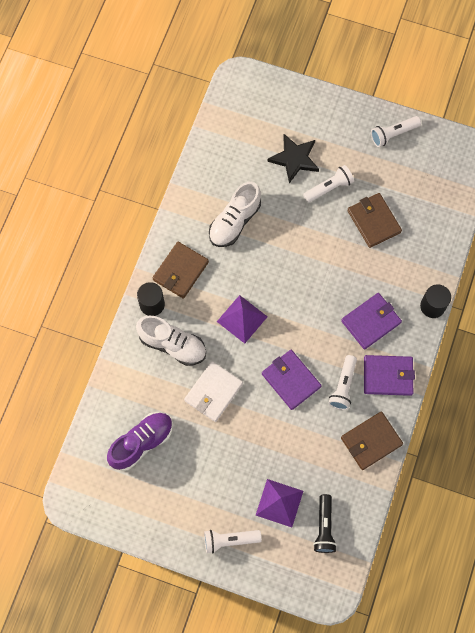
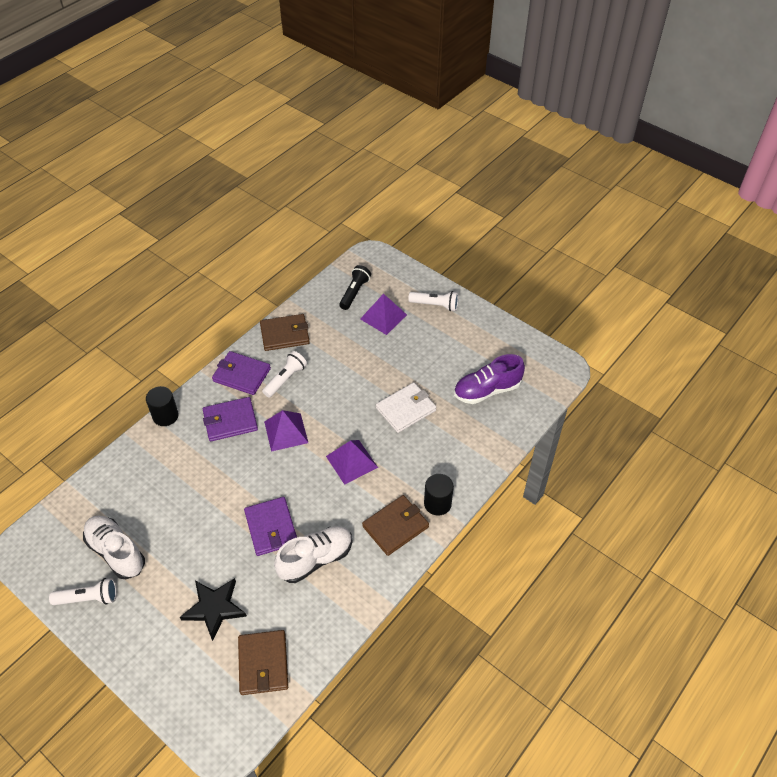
camera: 160 degrees left, 20 degrees down
white shoe [136,315,206,366] -> white shoe moved to [83,516,145,579]
purple wallet [262,350,321,410] -> purple wallet moved to [244,497,297,556]
white flashlight [303,165,354,203] -> none
brown wallet [347,193,402,248] -> brown wallet moved to [238,630,288,695]
none -> purple pyramid [264,410,308,452]

